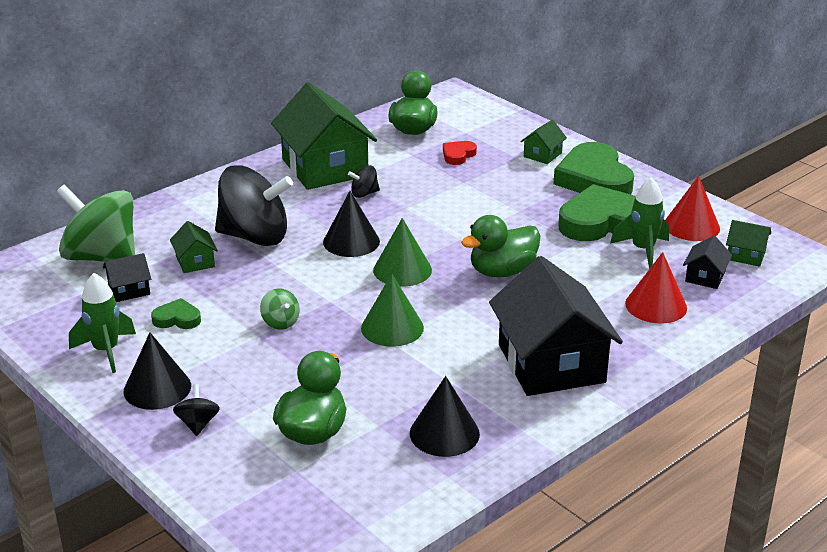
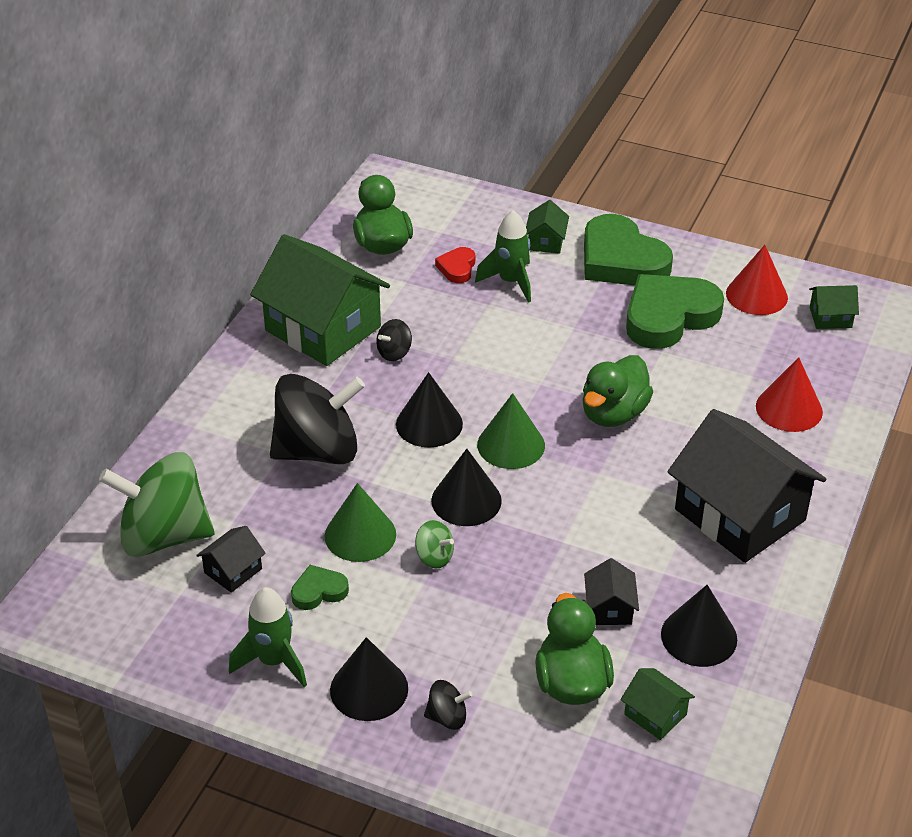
camera: 25 degrees left, 10 degrees up
green house [170,221,218,273] -> green house moved to [620,668,695,740]
black spinning top [173,384,220,436] -> black spinning top turned 120 degrees clockwise [424,680,473,730]
green cone [361,274,424,347] -> green cone moved to [325,483,396,562]
green rocket [610,177,669,269] -> green rocket moved to [475,210,531,303]
black house [683,236,732,289] -> black house moved to [584,558,639,625]
none -> black cone [431,449,502,526]

